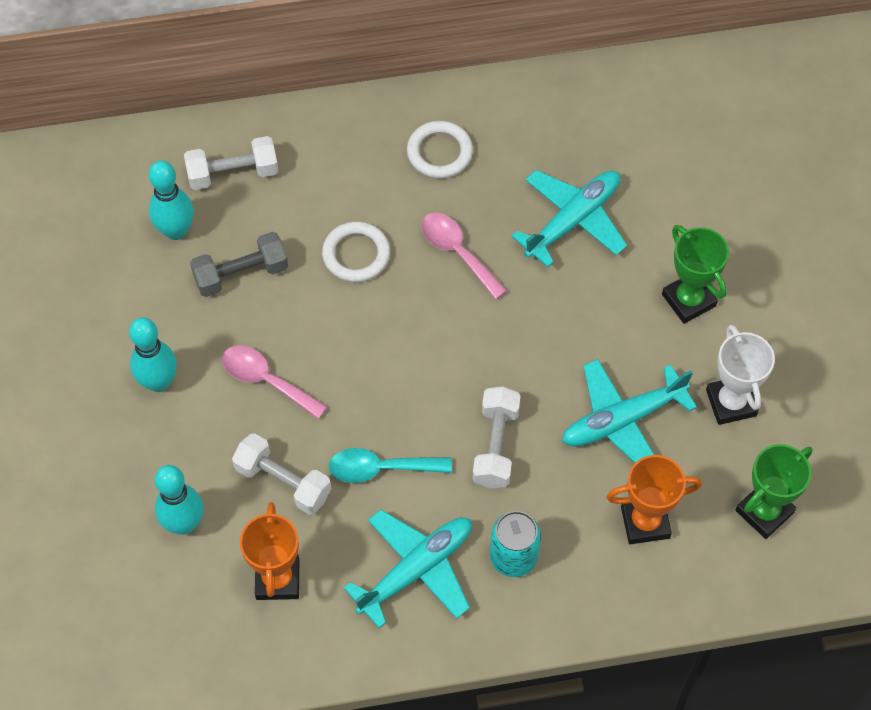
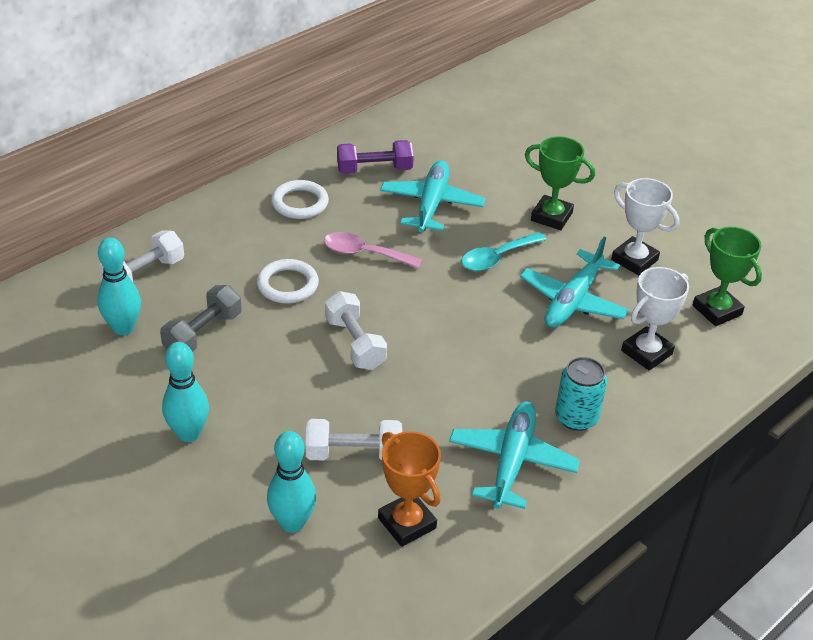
camera: 35 degrees left, 20 degrees down
pink spoon [222,345,328,419] -> none
turquoise spoon [329,448,452,483] -> turquoise spoon moved to [462,232,547,271]
white dumbbell [472,386,520,488] -> white dumbbell moved to [325,291,387,370]
orange trophy [606,455,702,544] -> white trophy [621,267,689,370]
green trophy [735,444,812,539] -> green trophy turned 45 degrees counterclockwise [693,227,762,326]
none -> purple dumbbell [337,140,414,174]

